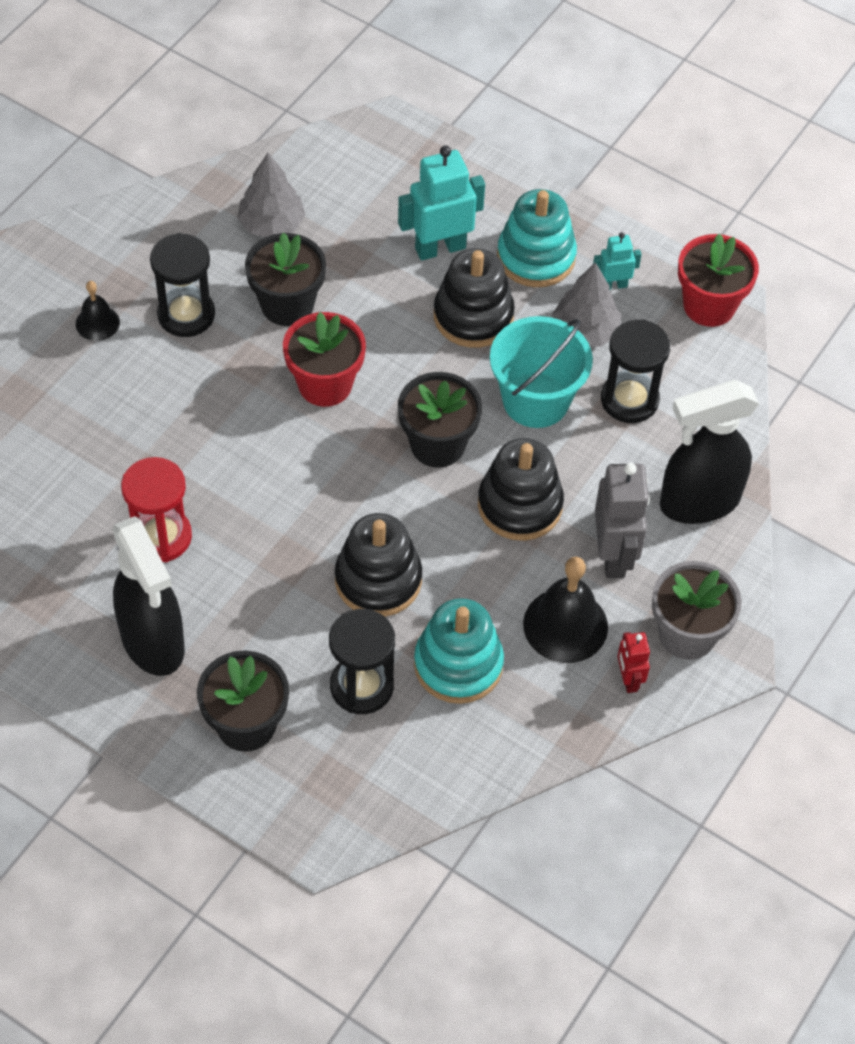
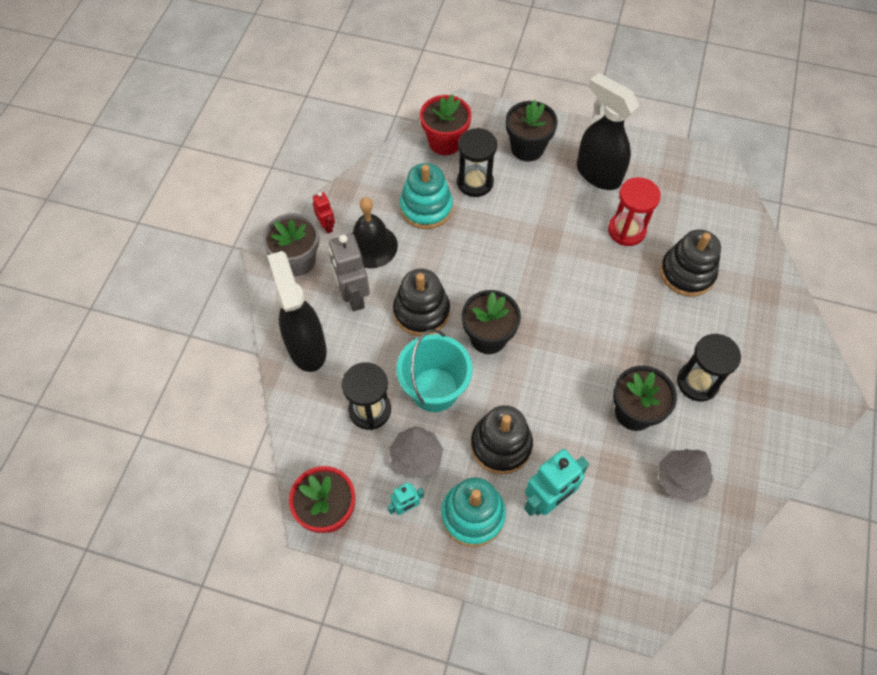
camera: 165 degrees right, 5 degrees up
black bell [76,281,120,341] -> none
red flower pot [283,312,366,407] -> red flower pot moved to [420,94,471,155]
black stacking toy [335,513,422,617] -> black stacking toy moved to [660,229,721,297]
black spray bottle [660,380,759,524] -> black spray bottle turned 75 degrees counterclockwise [267,251,327,372]

